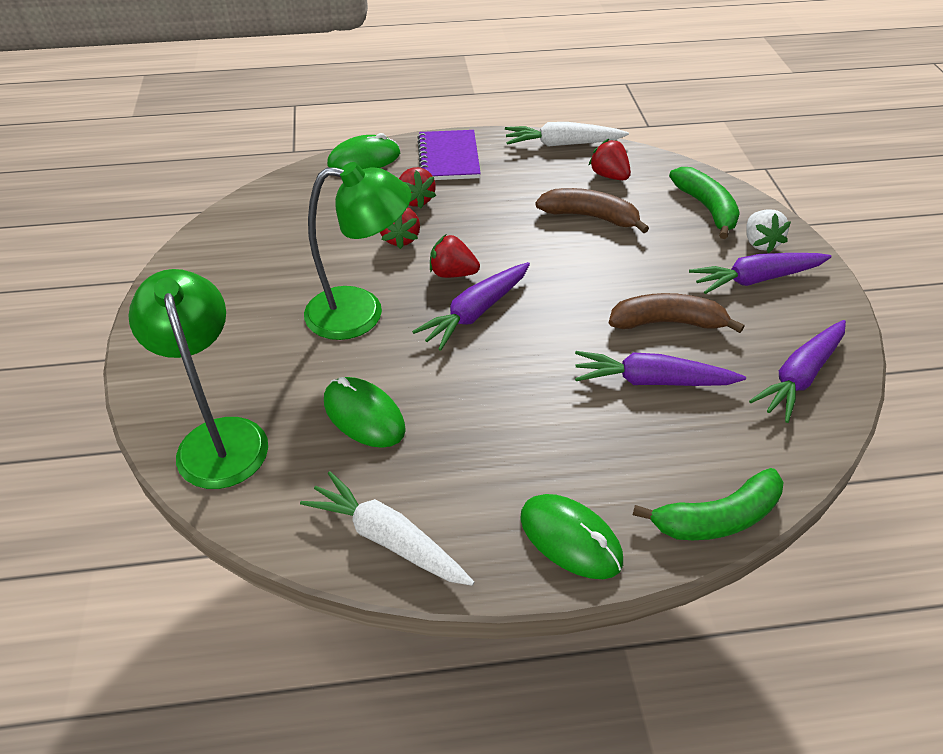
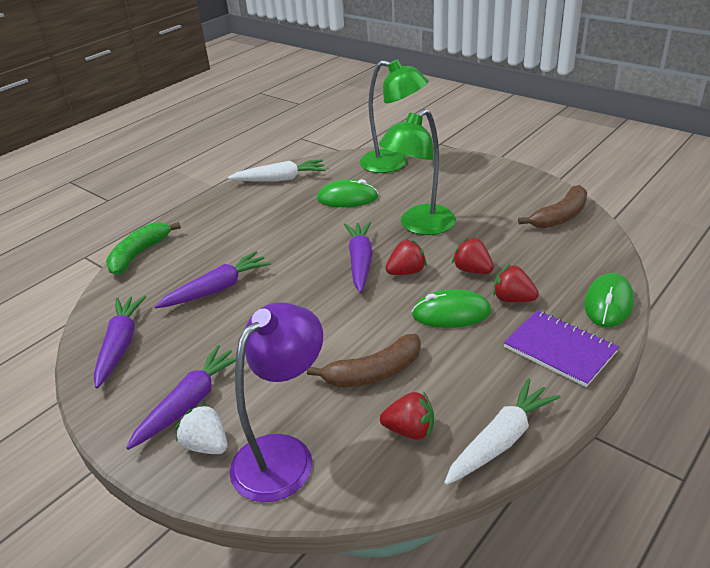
camera: 140 degrees right, 10 degrees down
green mouse [520,494,623,579] -> green mouse moved to [412,289,491,328]
brown banana [609,293,745,333] -> brown banana moved to [518,185,587,229]
green banana [669,167,740,239] -> purple lamp [230,302,323,502]

